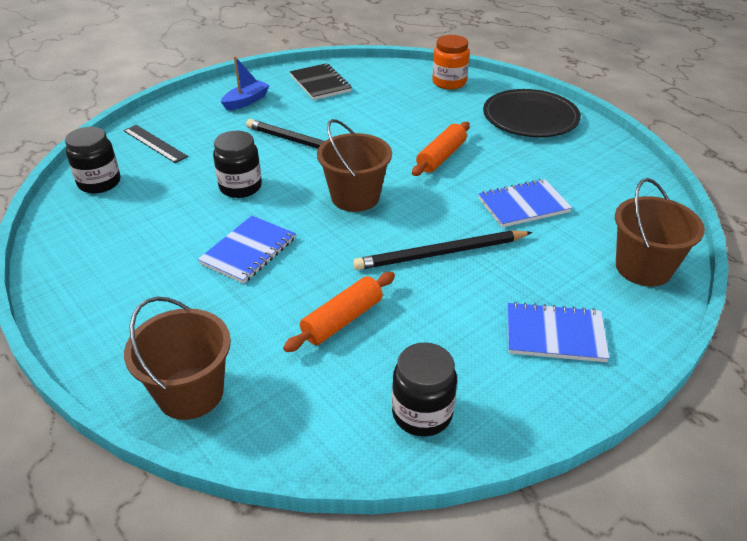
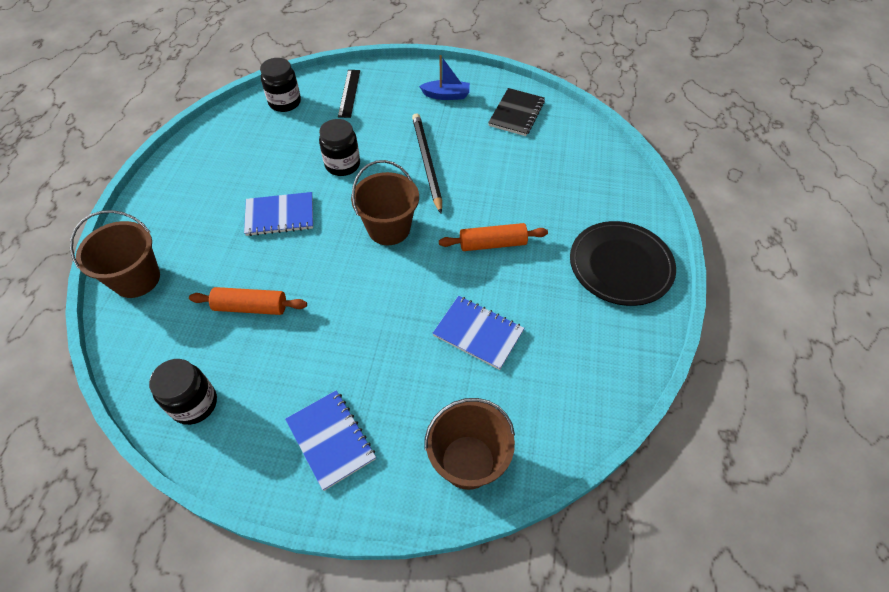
camera: 50 degrees right, 15 degrees up
black pencil [353,231,532,270] -> none
orange jar [432,35,469,90] -> none

